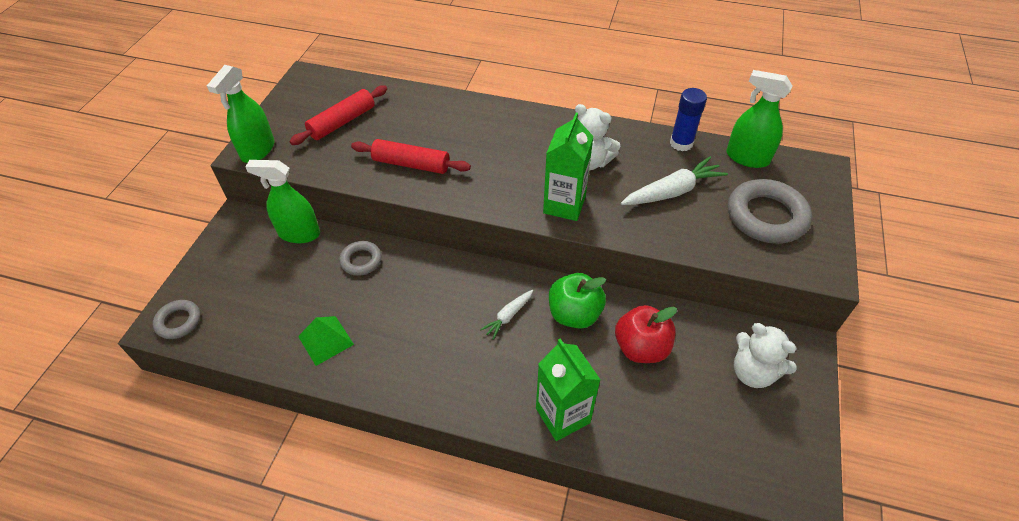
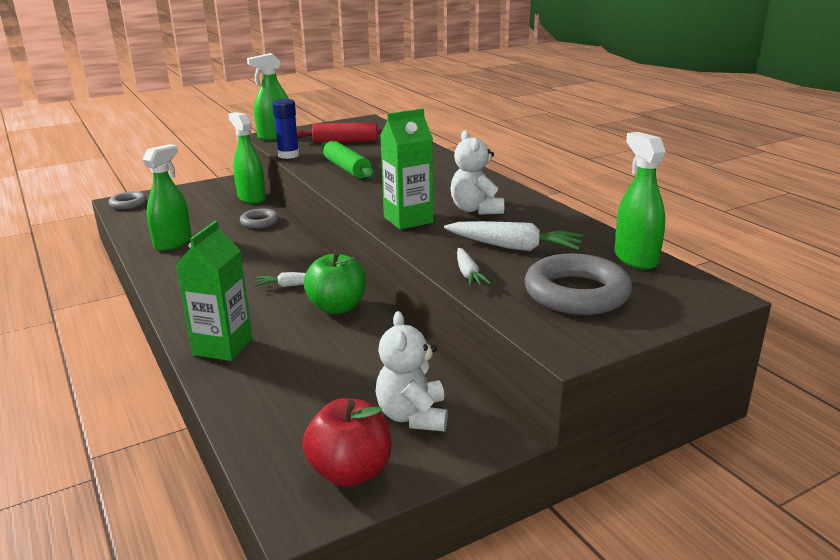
camera: 45 degrees right, 25 degrees down
green pyramid [298,316,354,366] -> green spray bottle [142,144,192,251]
red rolling pin [351,139,471,174] -> green rolling pin [321,141,375,179]
red apple [615,305,677,363] -> red apple moved to [302,398,392,487]
blue glue stick [670,88,707,151] -> blue glue stick moved to [272,99,299,159]
none -> white carrot [457,248,491,287]

